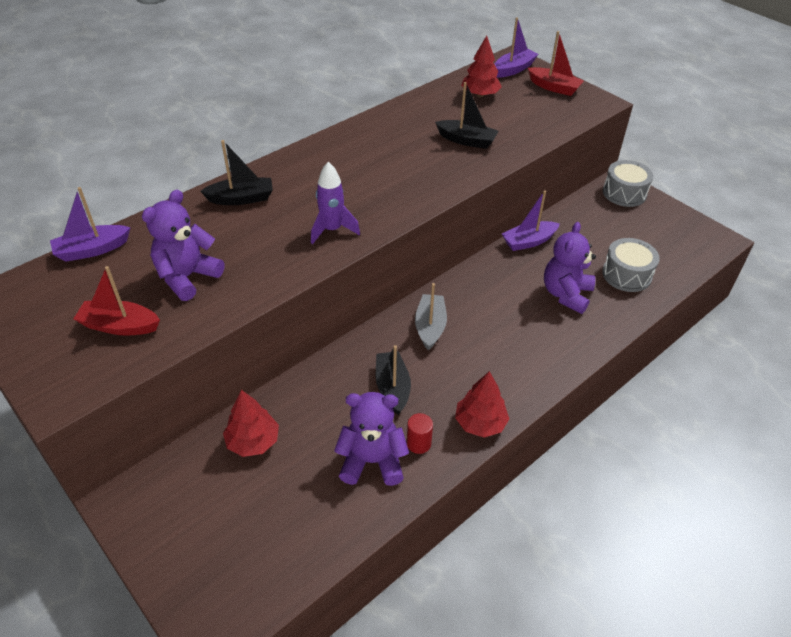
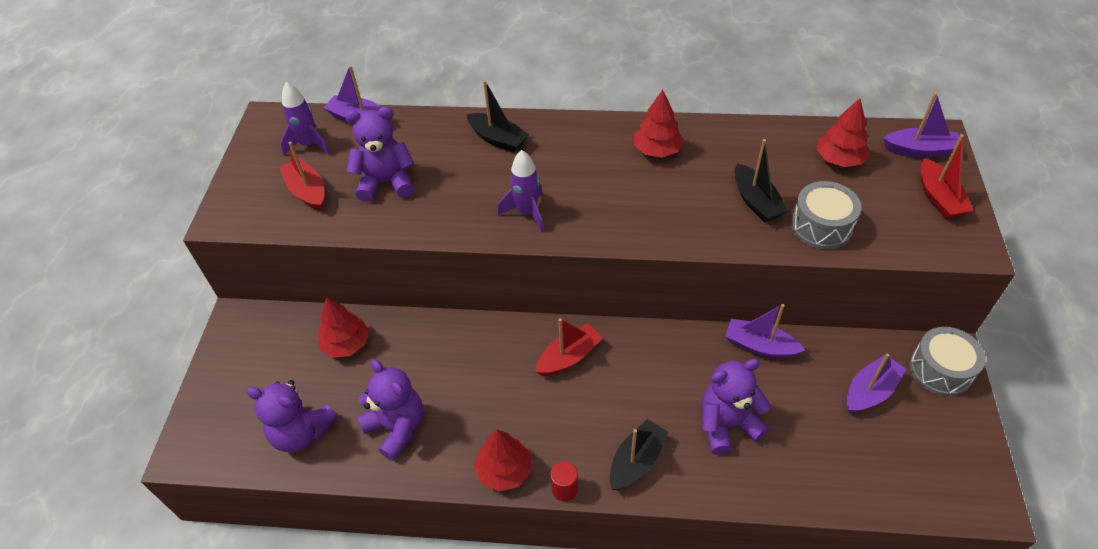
camera: 50 degrees right, 5 degrees up
black boat [376,345,411,415] -> black boat moved to [610,419,669,490]
red cylinder [407,413,433,454] -> red cylinder moved to [550,461,578,502]
grey boat [415,283,447,351] -> red boat [535,318,603,376]
grey drum [602,238,660,292] -> grey drum moved to [791,181,862,249]
none -> purple teddy bear [246,380,338,453]
none -> purple rocket [280,82,331,155]
none -> red tree [634,90,684,158]
none -> purple boat [847,354,906,413]

